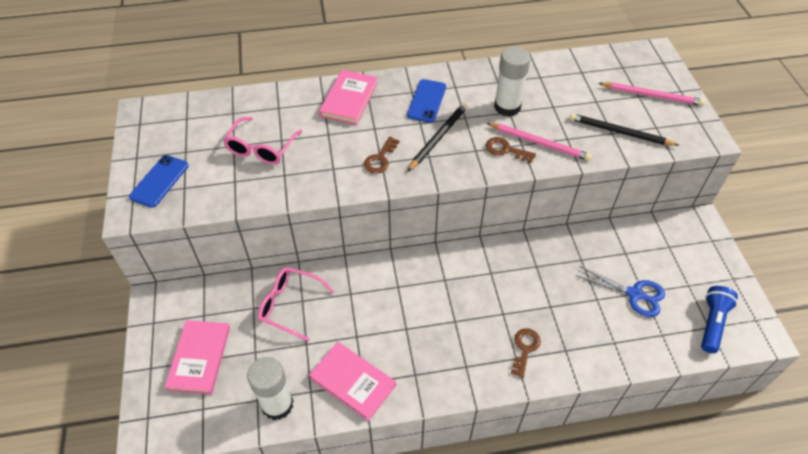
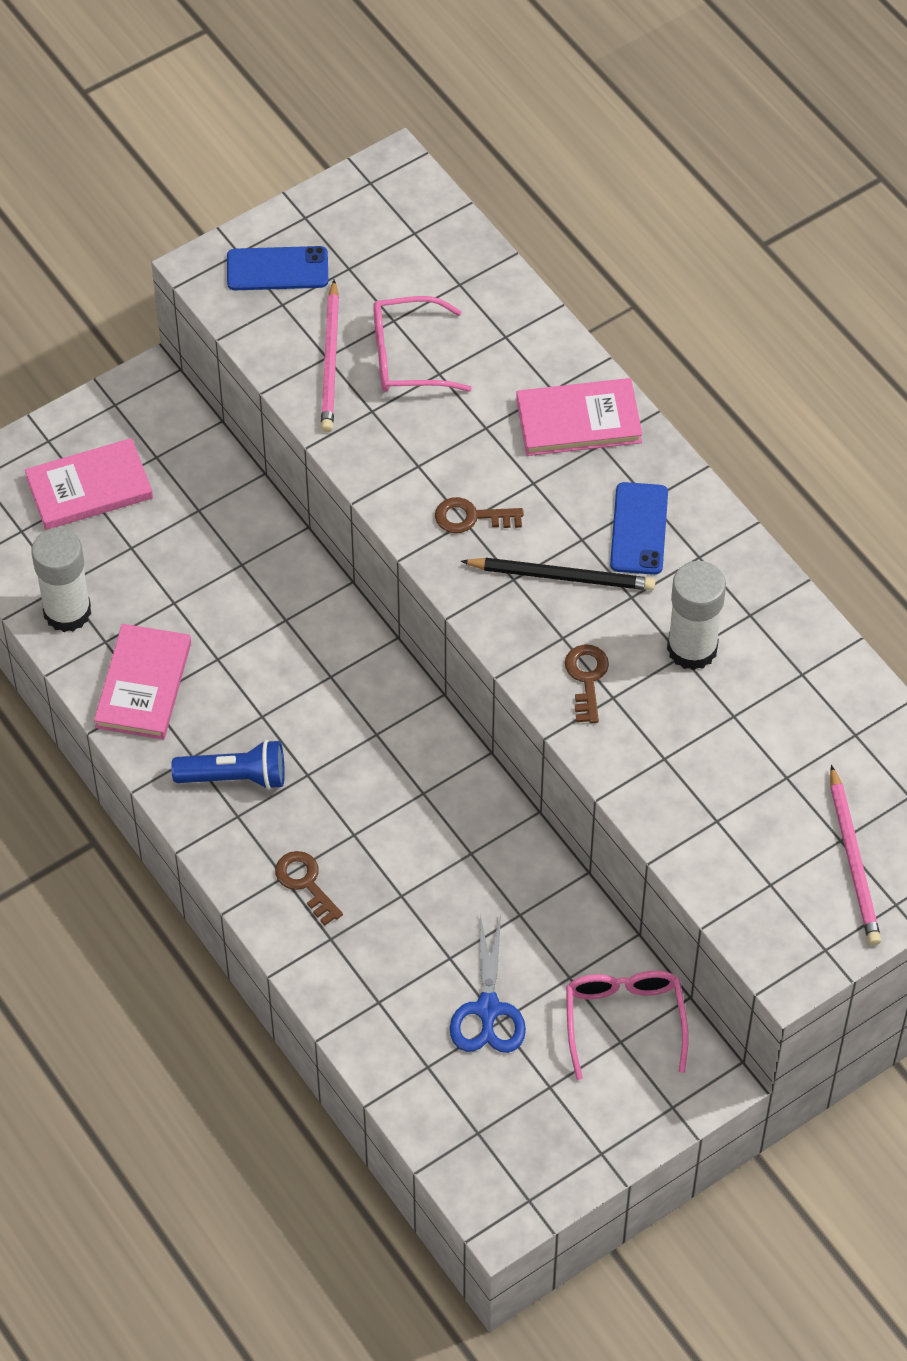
camera: 65 degrees right, 5 degrees up
pink glasses [258,267,335,342] -> pink glasses moved to [566,971,688,1080]
blue phone [407,79,446,123] -> blue phone turned 75 degrees counterclockwise [610,482,668,575]
pink pencil [487,123,592,161] -> pink pencil moved to [321,279,339,432]
brown key [511,328,541,378] -> brown key turned 120 degrees counterclockwise [275,851,343,925]
black pencil [569,113,678,146] -> none
blue flashlight [701,286,738,353] -> blue flashlight moved to [171,740,285,790]

